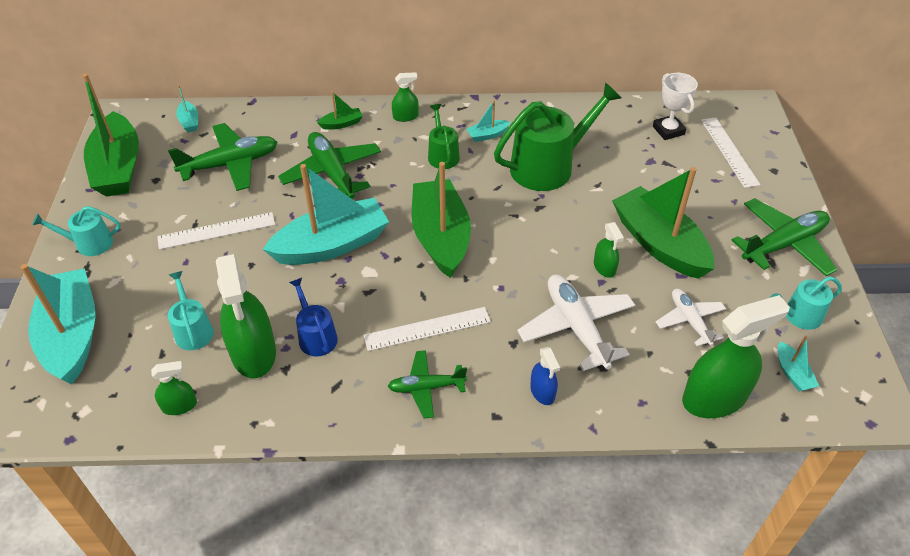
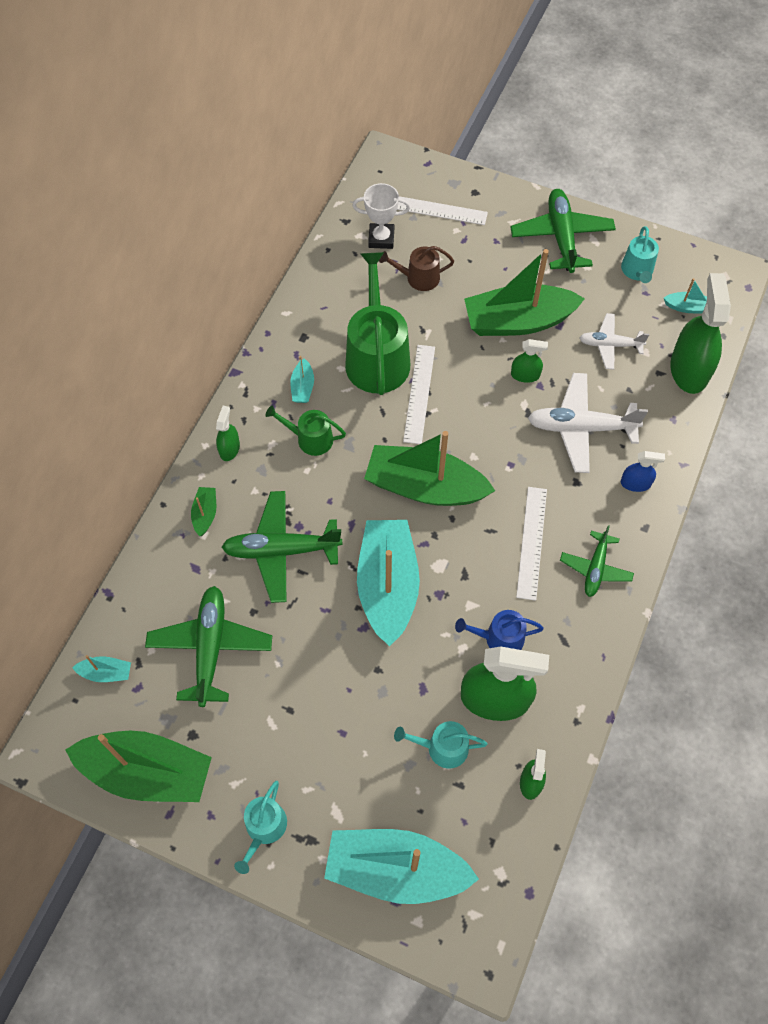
camera: 65 degrees left, 15 degrees up
white ruler [157,212,275,250] -> white ruler moved to [403,345,435,444]
none -> brown watering can [379,246,454,291]

